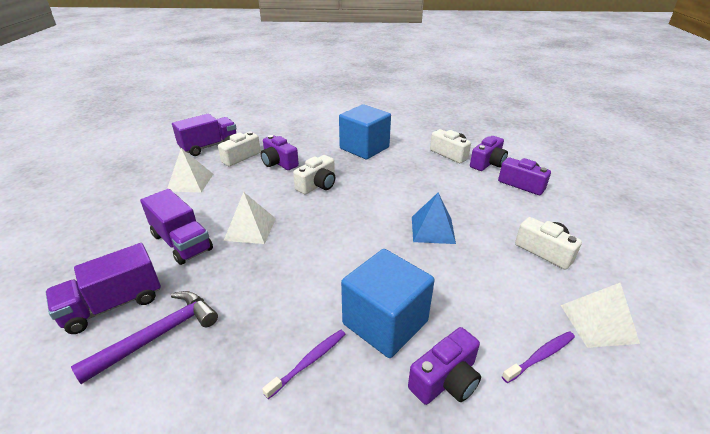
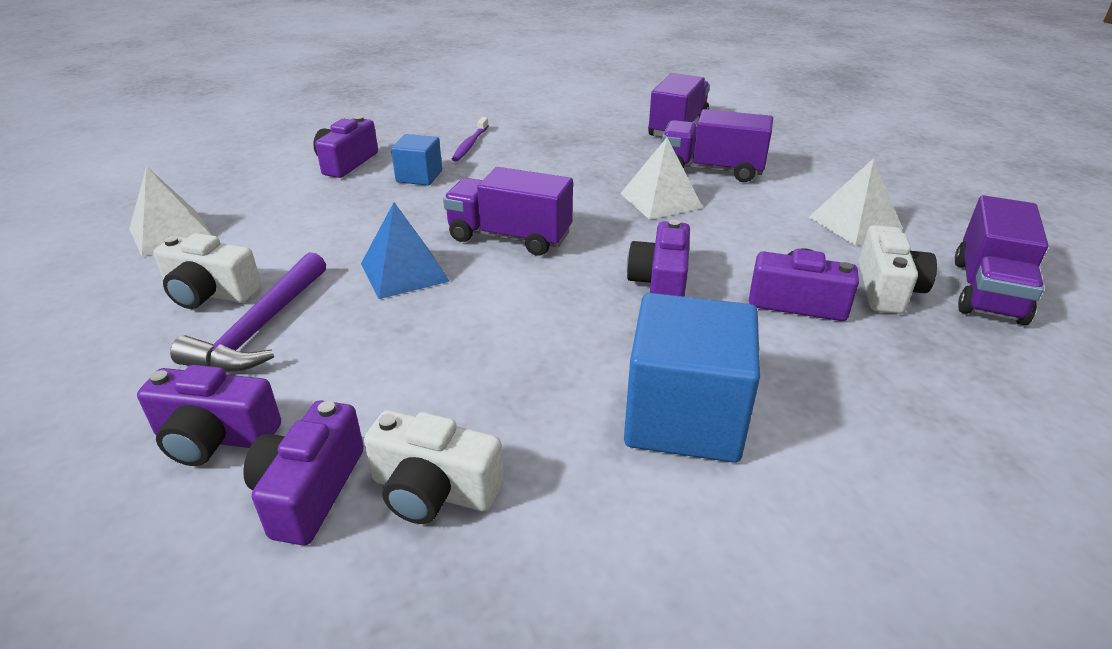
camera: 150 degrees right, 0 degrees up
purple hammer [71,291,218,384] -> purple hammer moved to [170,252,326,371]
white camera [293,155,335,195] -> purple camera [627,219,690,297]
blue cube [341,249,435,358] -> blue cube [391,134,442,185], size x0.54
purple toothbrush [502,331,575,383] -> none
none -> purple truck [443,167,573,256]

